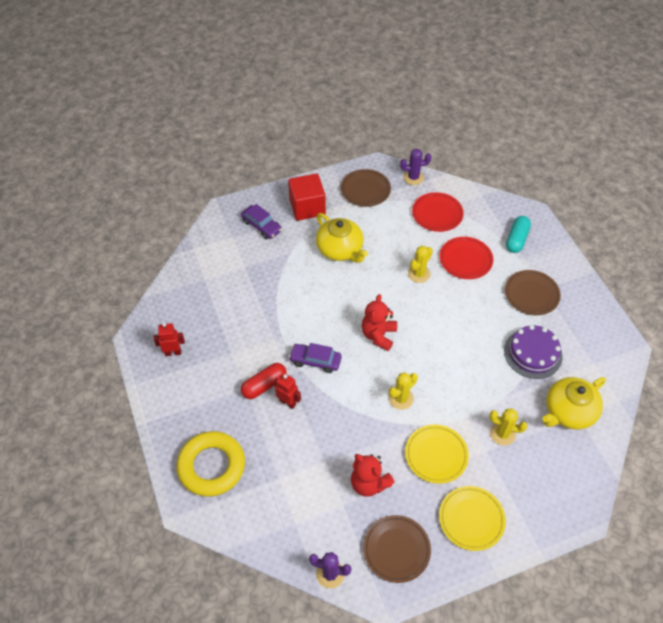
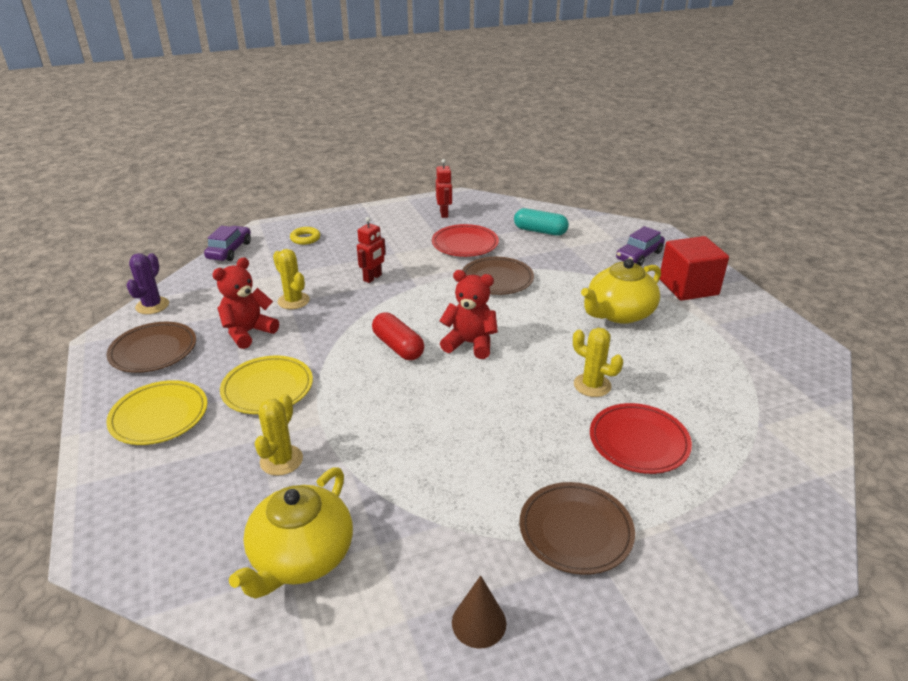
camera: 90 degrees right, 20 degrees down
yellow ring [177,431,245,497] -> yellow ring [290,227,320,245], size x0.43
red capsule [241,363,287,399] -> red capsule moved to [372,312,424,360]
purple car [289,343,342,373] -> purple car moved to [204,226,251,261]
brown plate [341,169,391,207] -> brown plate moved to [462,257,534,295]
yellow cactus [389,372,418,410] -> yellow cactus moved to [273,249,310,309]
purple cactus [400,149,431,185] -> none
red plate [412,192,464,232] -> red plate moved to [432,224,499,257]
purple cake [504,325,563,379] -> none
turquoise capsule [506,216,531,253] -> turquoise capsule moved to [514,208,569,236]
yellow teapot [542,377,606,430] -> yellow teapot turned 120 degrees counterclockwise [229,468,353,599]
none -> brown cone [452,575,506,649]

